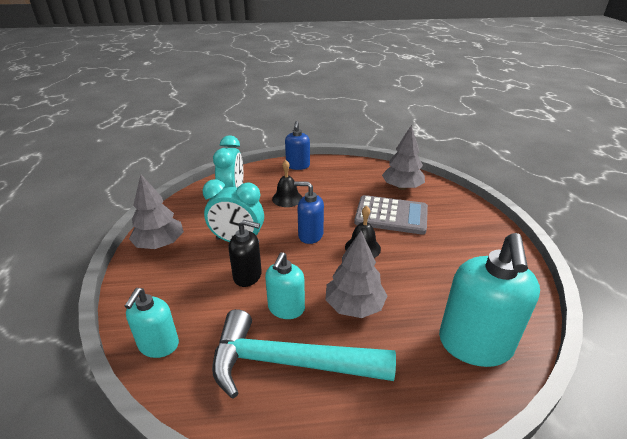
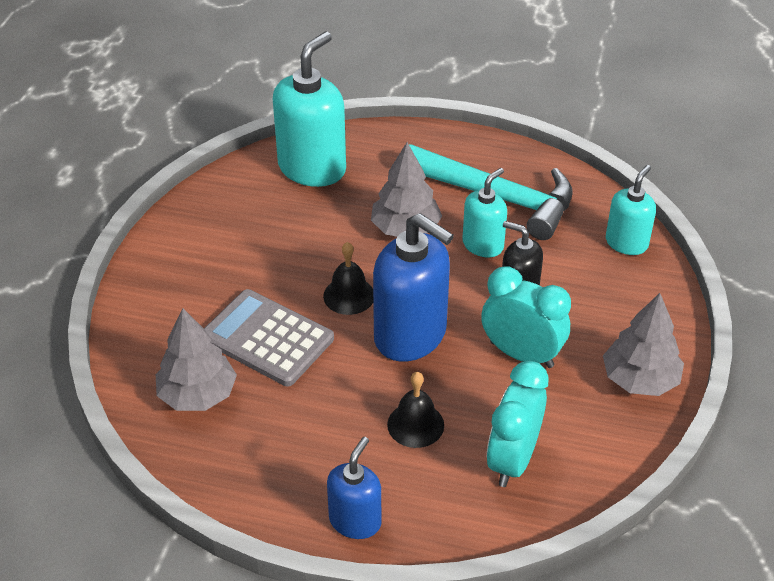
camera: 160 degrees left, 10 degrees up
blue soap dispenser [294,181,324,244] -> blue soap dispenser [373,213,454,362], size x1.74

